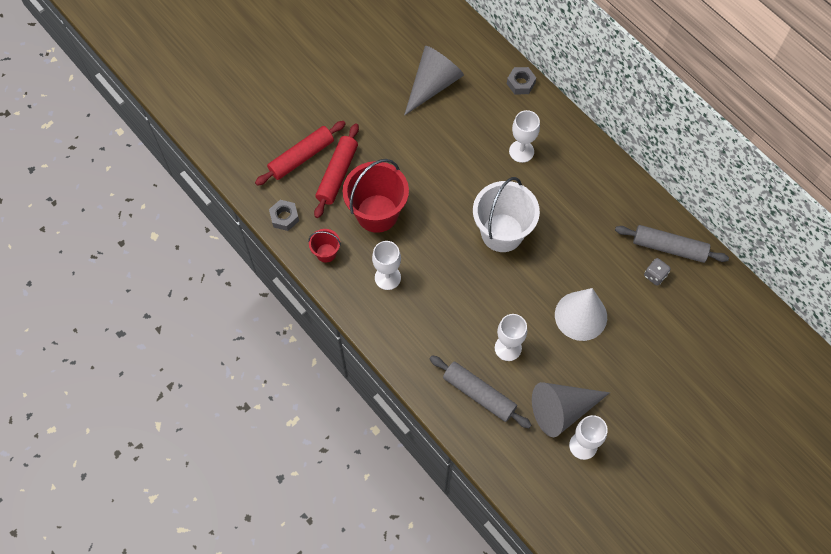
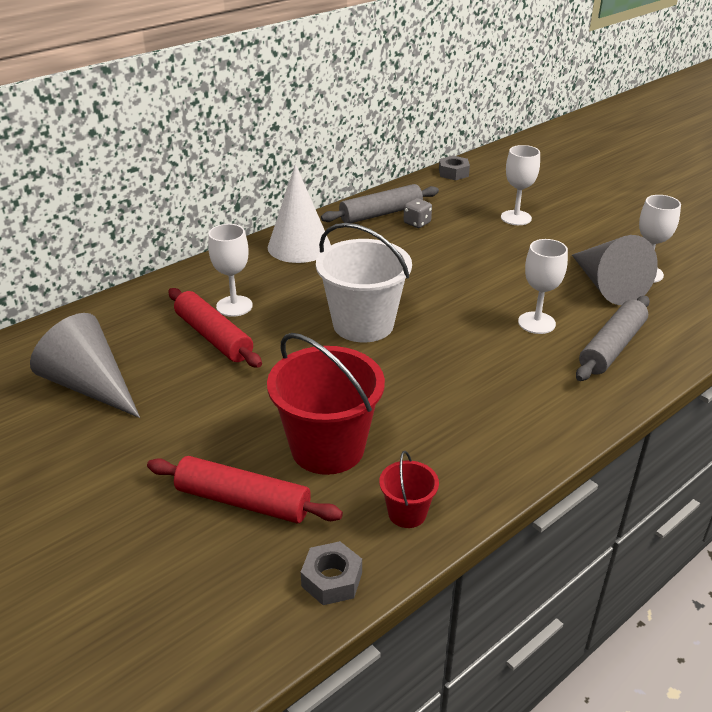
camera: 90 degrees left, 30 degrees down
red rolling pin [255,121,346,186] -> red rolling pin moved to [168,288,262,368]
white goblet [372,241,401,290] -> white goblet moved to [501,145,540,225]
grey nut [507,67,536,94] -> grey nut moved to [439,156,470,180]
white cone [555,288,607,341] -> white cone moved to [268,164,331,263]
grey rolling pin [615,225,729,263] -> grey rolling pin turned 45 degrees clockwise [321,184,439,223]

